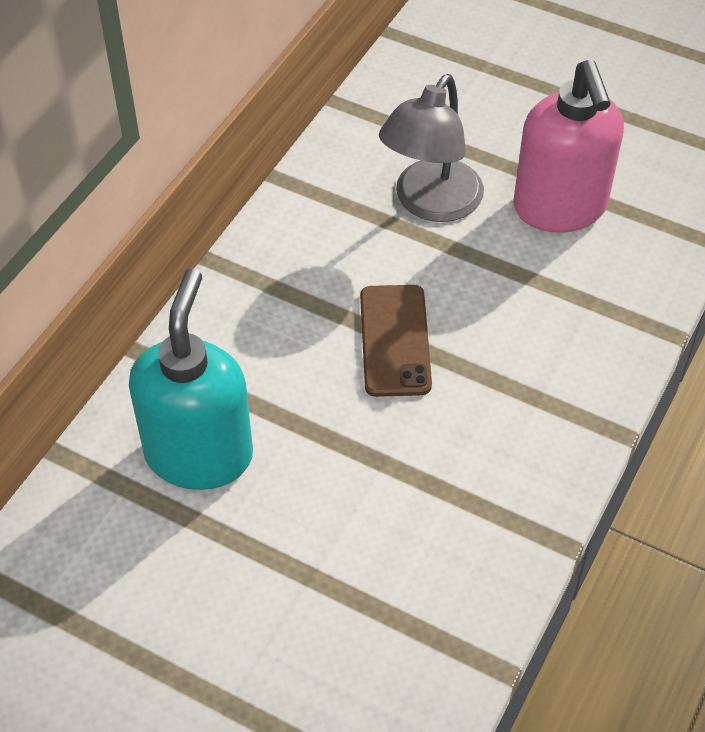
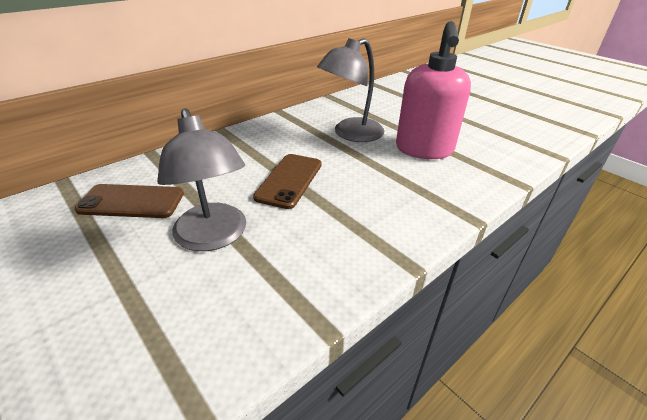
camera: 20 degrees right, 15 degrees down
turquoise soap dispenser [129,269,253,490] -> brown phone [75,184,184,218]
none -> grey lamp [157,108,246,251]

